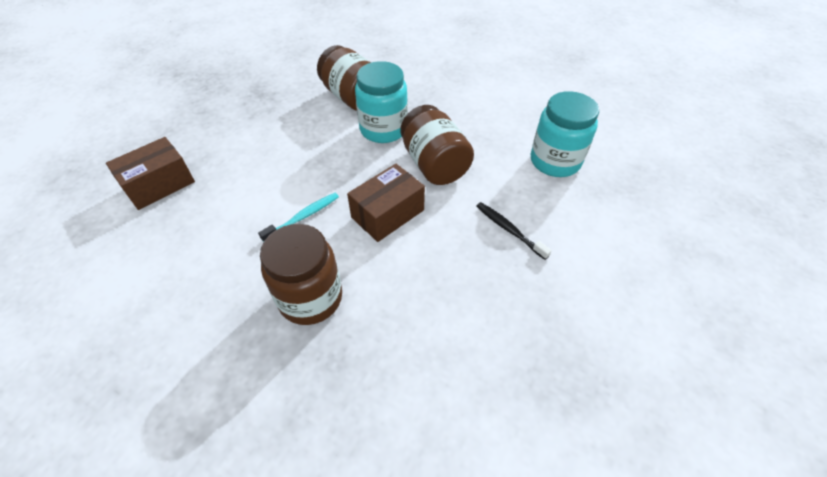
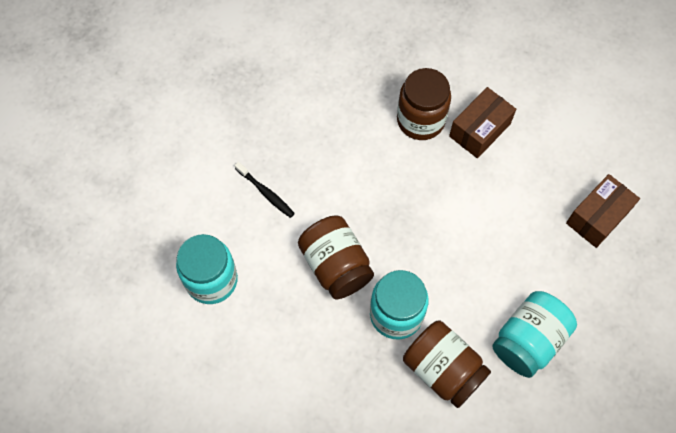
camera: 175 degrees right, 15 degrees up
turquoise toothbrush [258,193,339,242] -> none
brown box [347,164,425,242] -> brown box moved to [449,87,516,158]
none -> turquoise jar [492,291,577,378]

